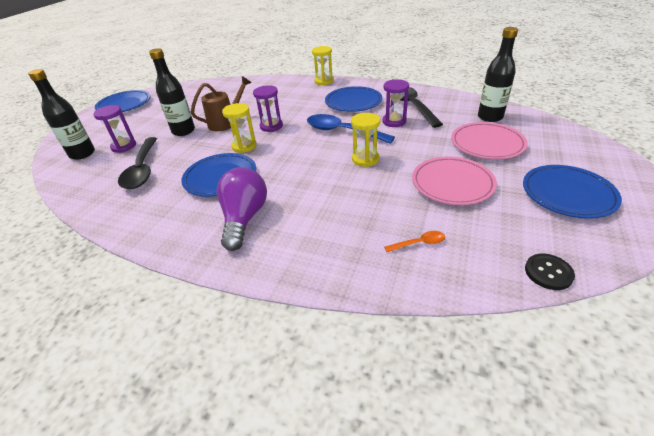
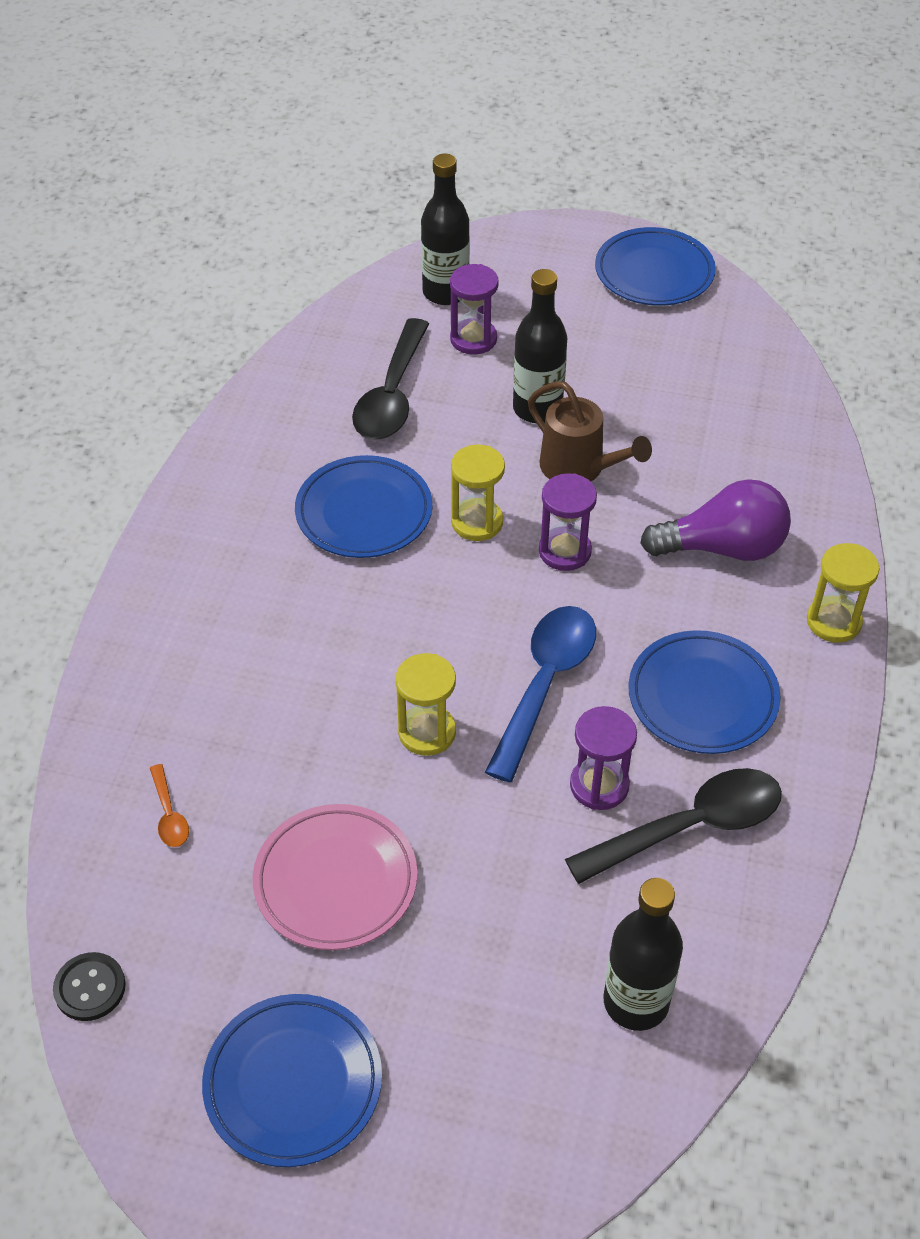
camera: 80 degrees right, 10 degrees up
black spoon [118,137,157,189] -> black spoon turned 60 degrees counterclockwise [352,318,429,439]
purple light bulb [217,167,267,251] -> purple light bulb moved to [640,479,791,561]
pink plate [451,122,528,159] -> none

